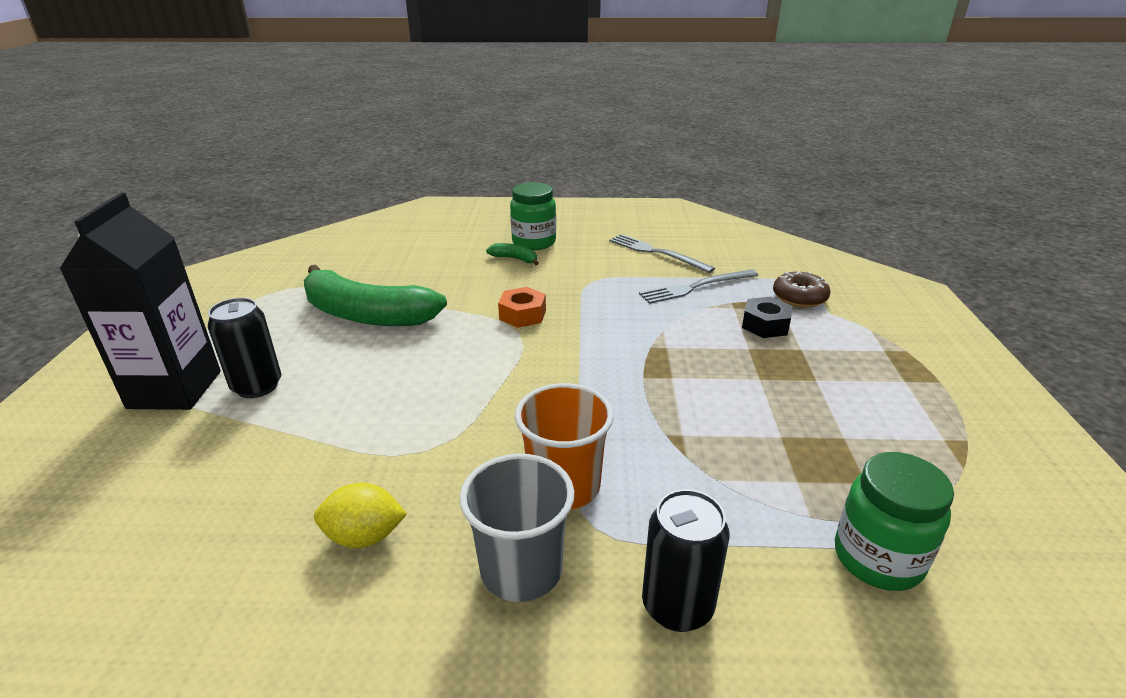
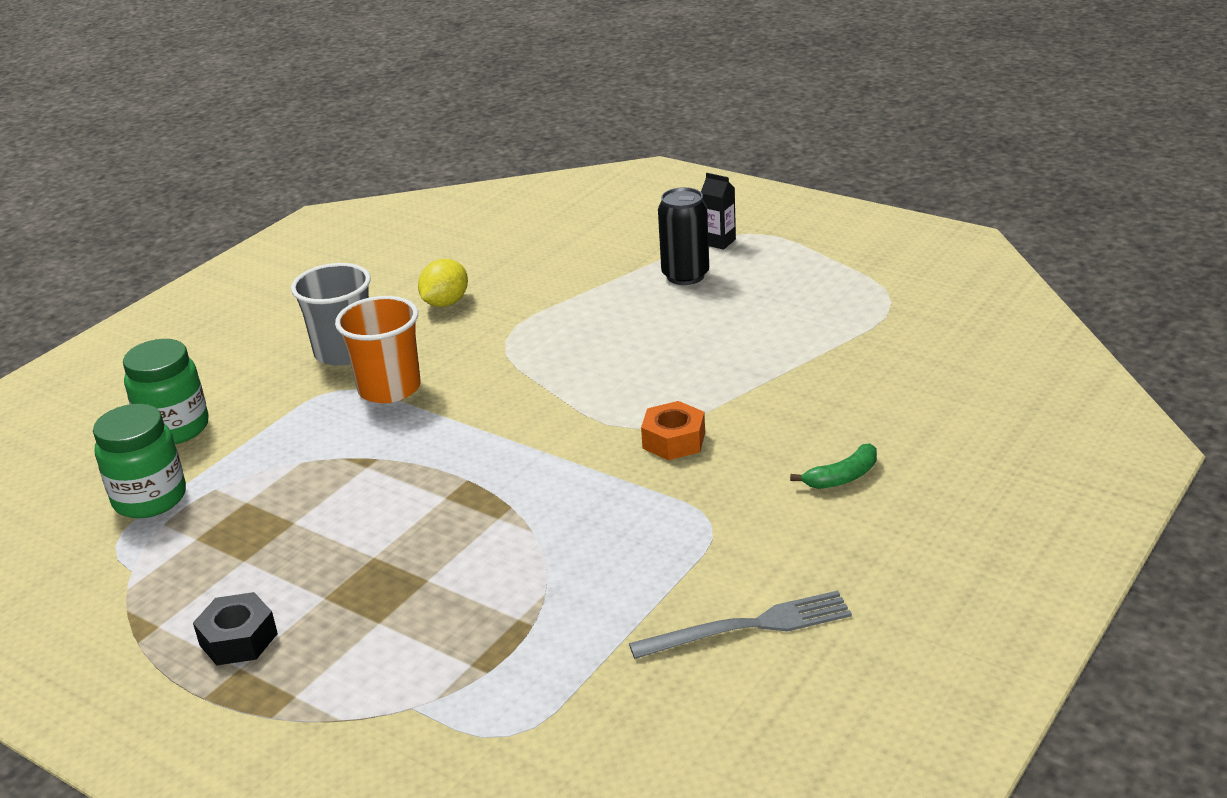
camera: 125 degrees right, 0 degrees up
black carton [60,193,221,410] -> black carton [701,173,736,250], size x0.41
green banana [304,265,447,326] -> none
green jar [510,182,556,250] -> green jar moved to [123,339,209,444]
grey fork [639,269,758,304] -> none
black can [642,489,730,632] -> none
black nut [742,297,793,338] -> black nut moved to [193,592,278,666]
brown donut [773,271,830,308] -> none

